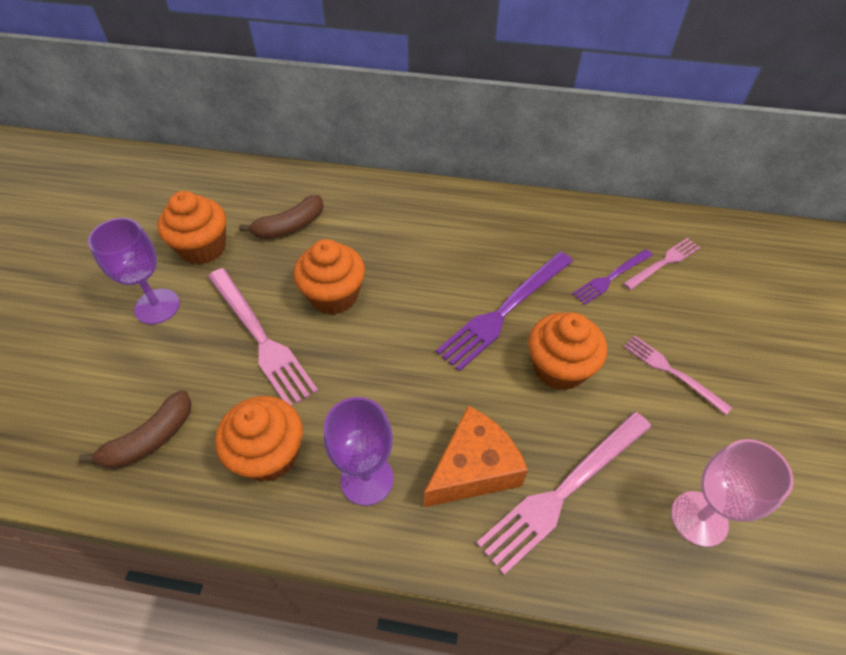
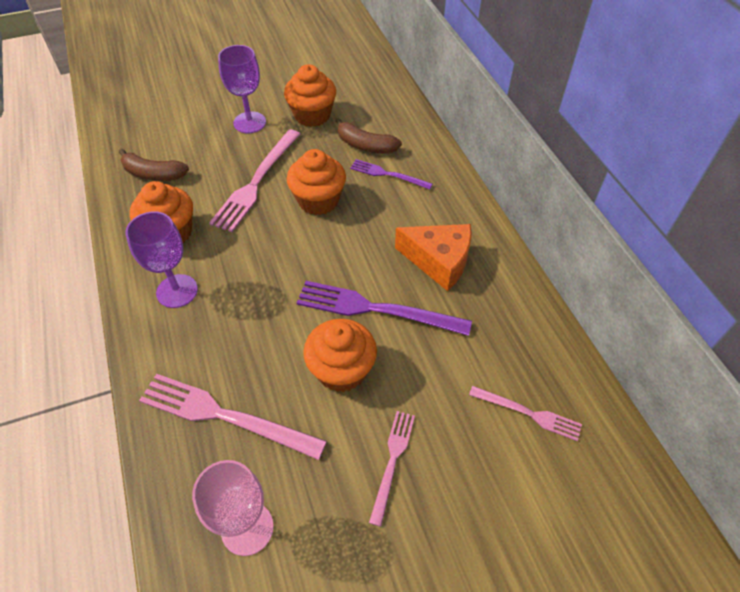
camera: 60 degrees right, 0 degrees up
orange cheese [424,406,528,507] -> orange cheese moved to [395,224,472,291]
purple fork [572,249,653,305] -> purple fork moved to [350,159,433,189]

